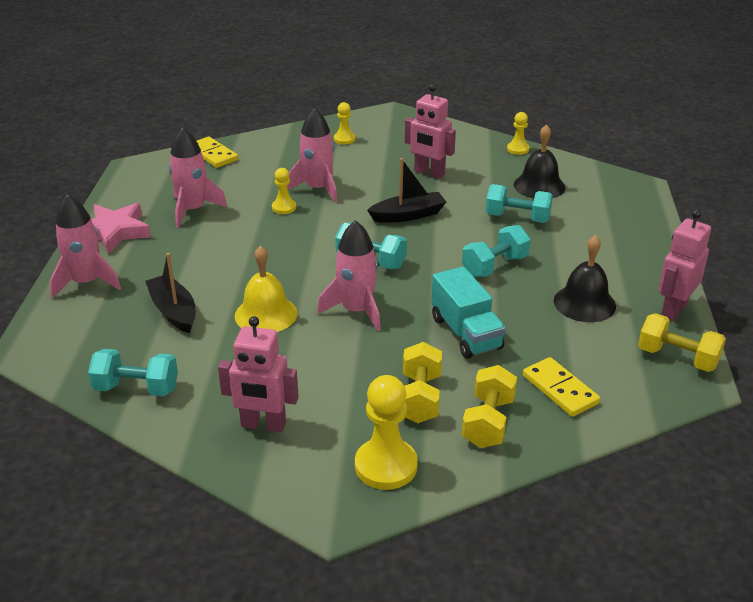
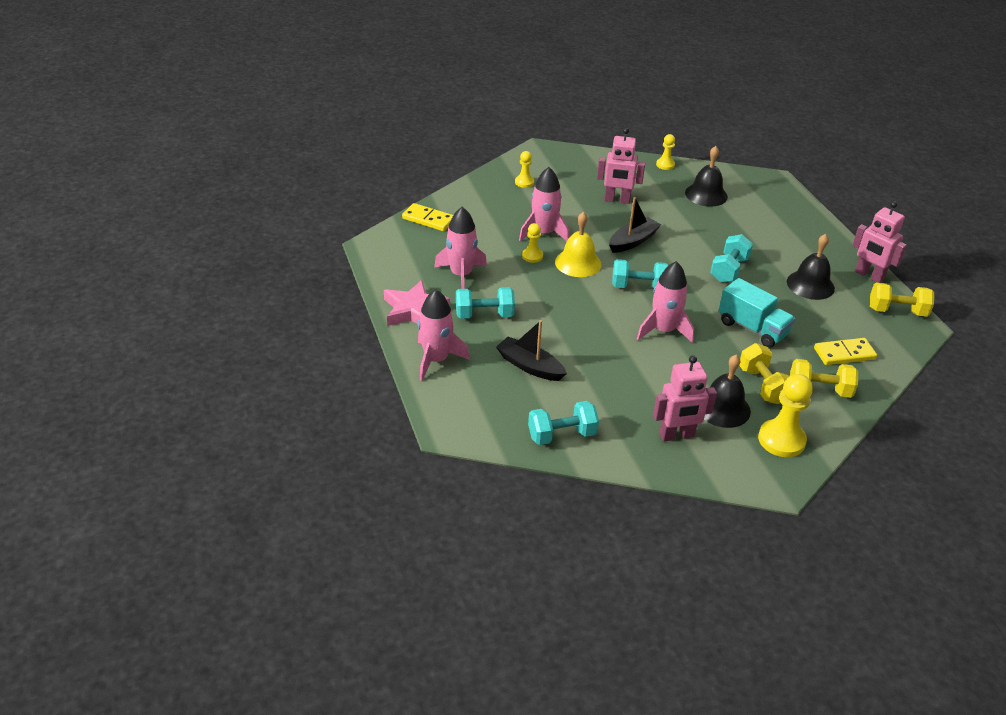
camera: 25 degrees left, 5 degrees up
yellow bell [235,246,298,332] -> yellow bell moved to [555,212,601,277]
yellow dumbbell [462,365,517,448] -> yellow dumbbell turned 75 degrees counterclockwise [790,359,858,398]
turquoise dumbbell [486,184,553,223] -> turquoise dumbbell moved to [456,287,515,319]
yellow domino [523,357,600,417] -> yellow domino turned 45 degrees counterclockwise [814,338,877,365]
pink robot [658,210,711,321] -> pink robot turned 60 degrees counterclockwise [852,201,907,283]
none -> black bell [704,355,751,428]

